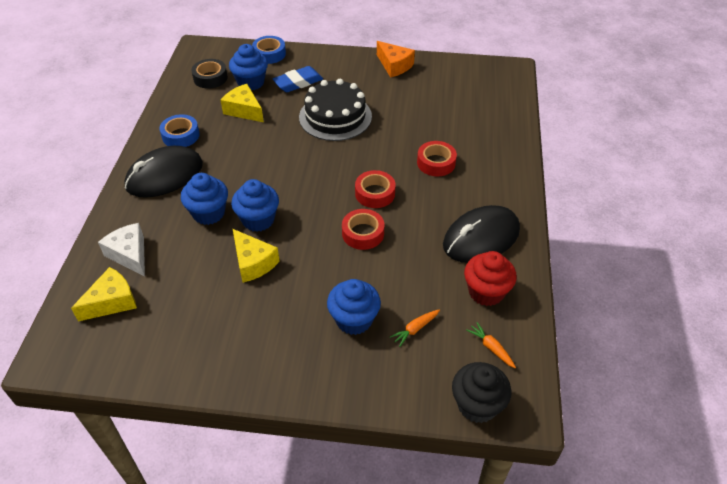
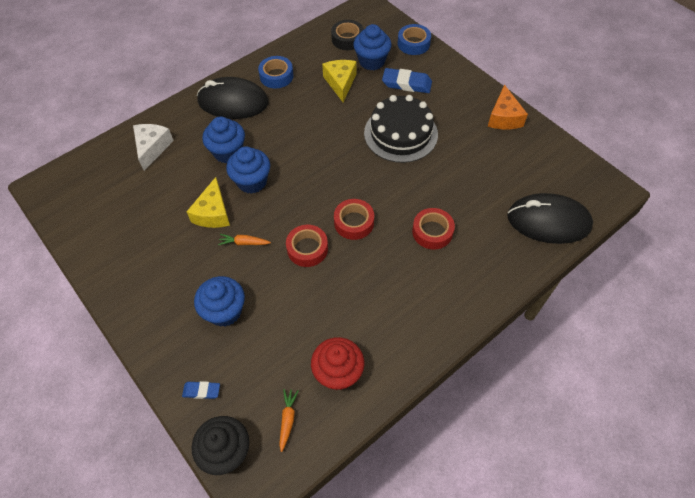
camera: 45 degrees right, 10 degrees up
yellow cheese [71,267,137,321] -> none
orange carrot [390,310,440,347] -> orange carrot moved to [218,234,271,245]
black mouse [443,205,520,263] -> black mouse moved to [507,193,593,244]
none -> blue eraser [182,381,220,399]

